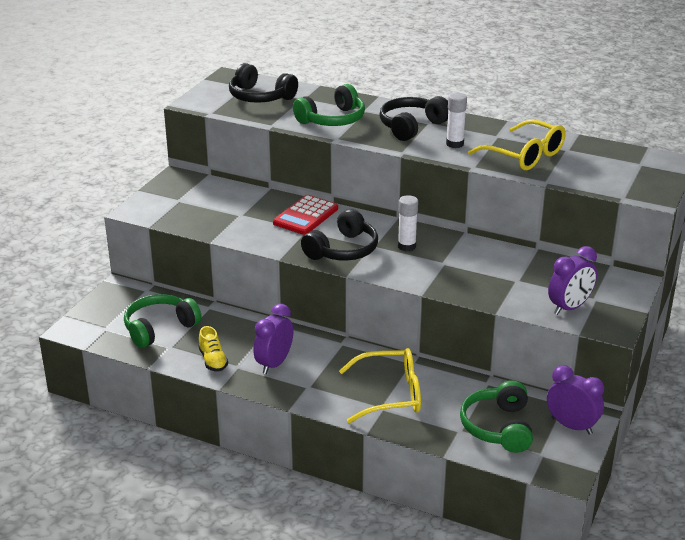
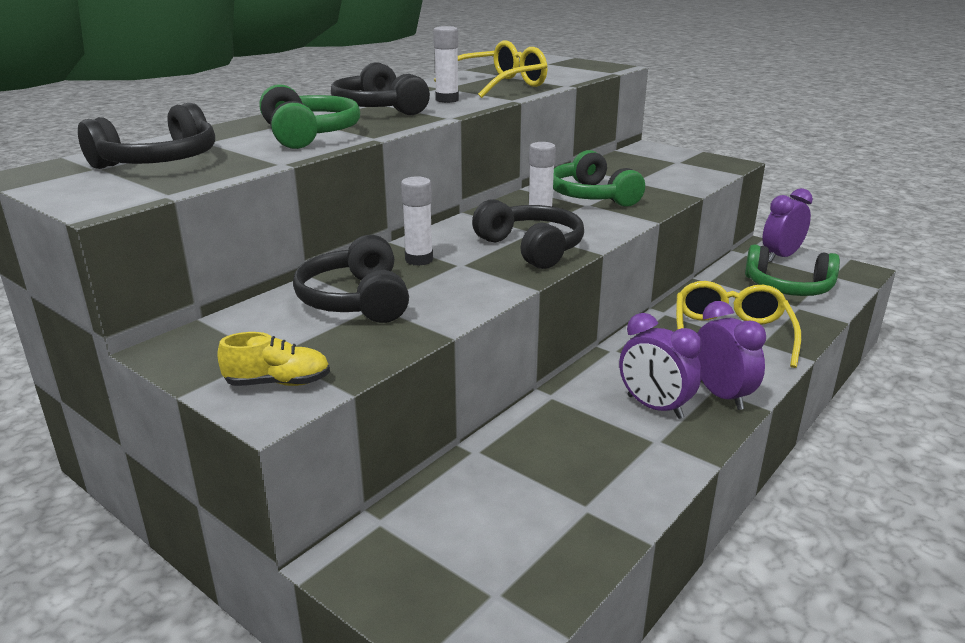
camera: 75 degrees left, 5 degrees down
green headphones [124,294,202,348] -> green headphones moved to [553,150,645,207]
yellow shoe [198,326,228,372] -> yellow shoe moved to [217,332,330,386]
red calculator [273,195,338,235] -> white glue stick [401,176,433,266]
purple clock [548,246,597,315] -> purple clock moved to [697,301,766,410]
none -> black headphones [293,235,409,323]

